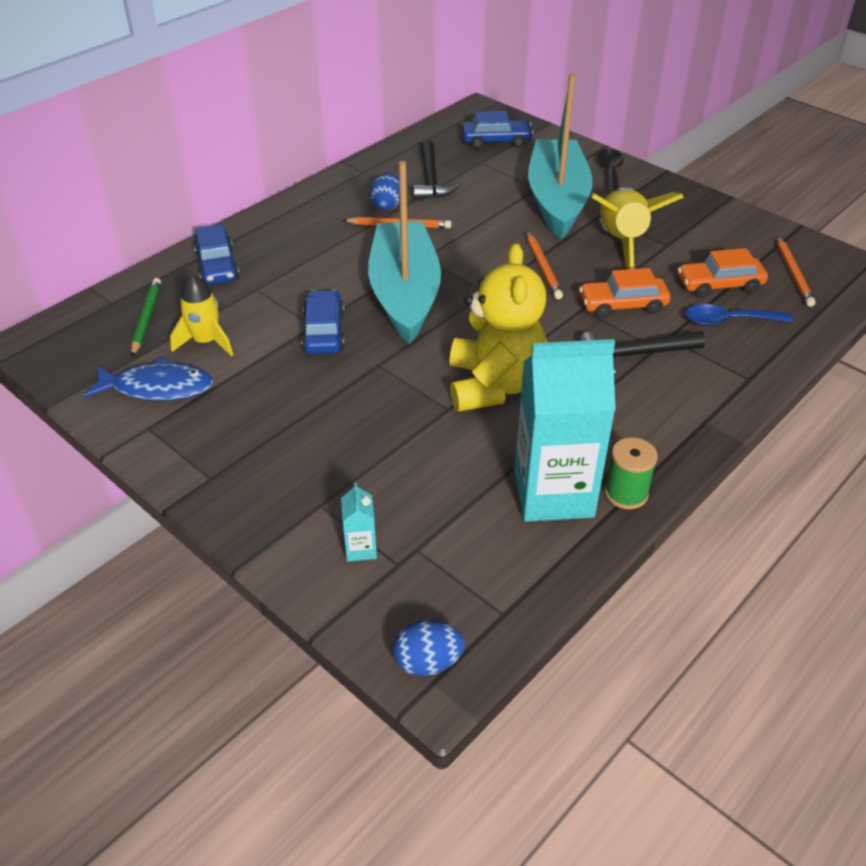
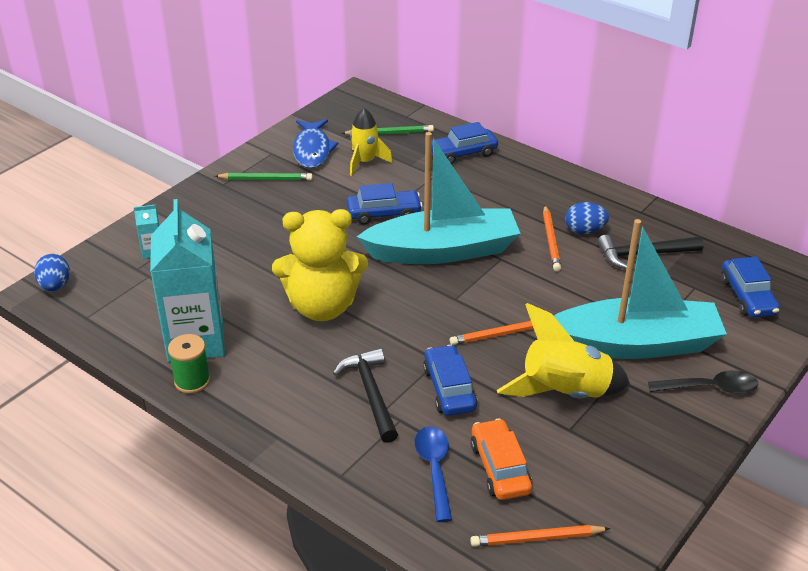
camera: 85 degrees right, 5 degrees down
orange car [579,268,671,318] -> blue car [423,345,477,416]
none -> green pencil [215,173,313,181]

